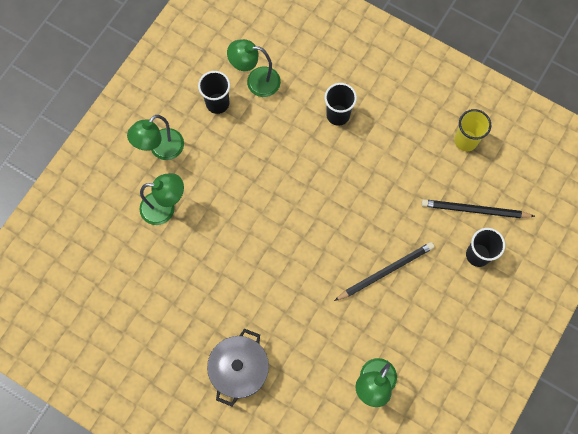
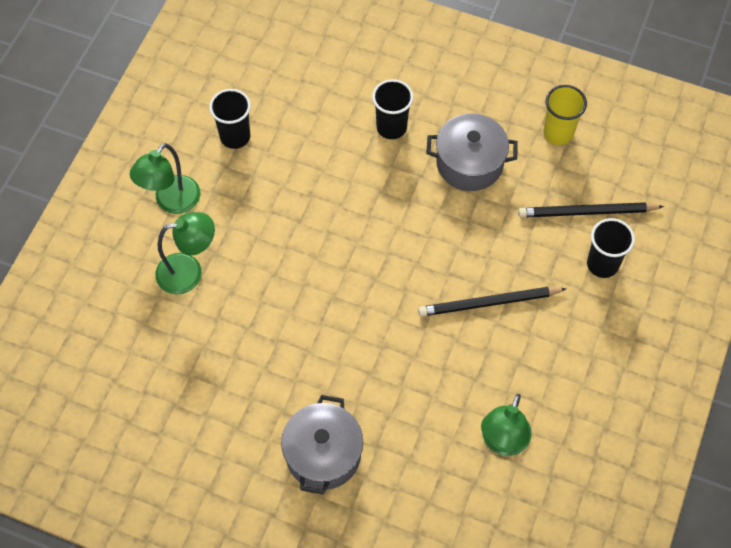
camera: 10 degrees left, 10 degrees down
green lamp [227,39,281,97] -> none
black pencil [334,242,434,301] -> black pencil turned 150 degrees counterclockwise [418,287,566,317]
none -> grey pot [426,113,518,191]

